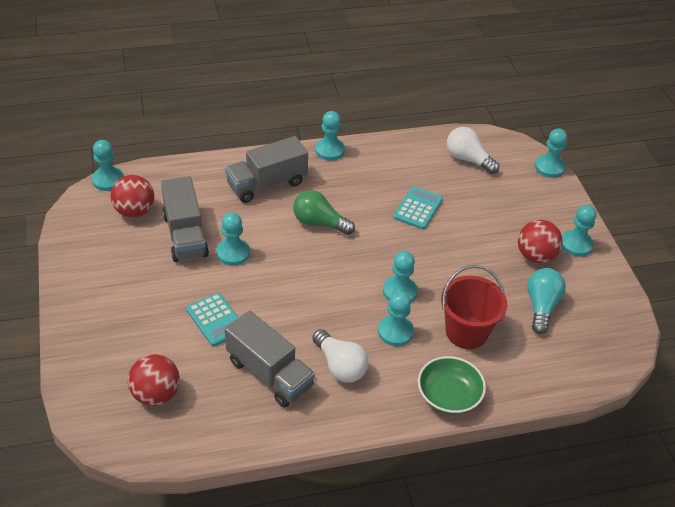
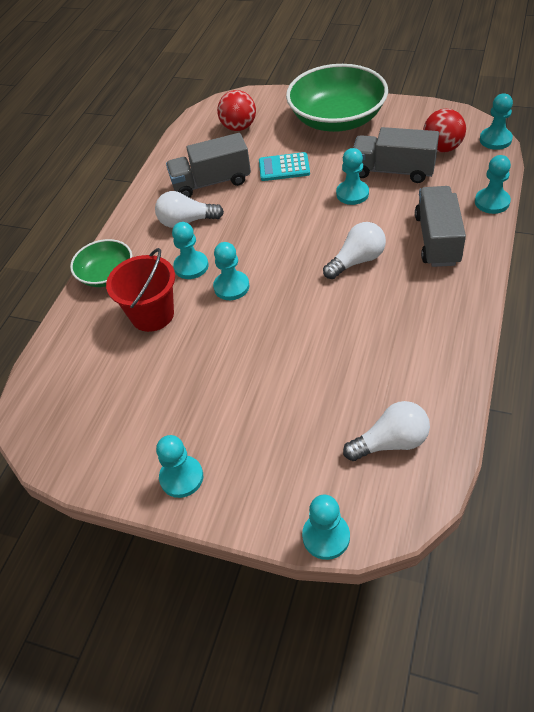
camera: 130 degrees right, 5 degrees up
green light bulb [293,190,355,235] -> white light bulb [323,222,386,279]
turquoise pawn [315,111,345,161] -> turquoise pawn moved to [475,155,511,214]
turquoise calculator [393,186,443,230] -> none
red ball [518,220,563,263] -> none
turquoise light bulb [527,268,566,334] -> none
none -> green bowl [286,64,388,132]

